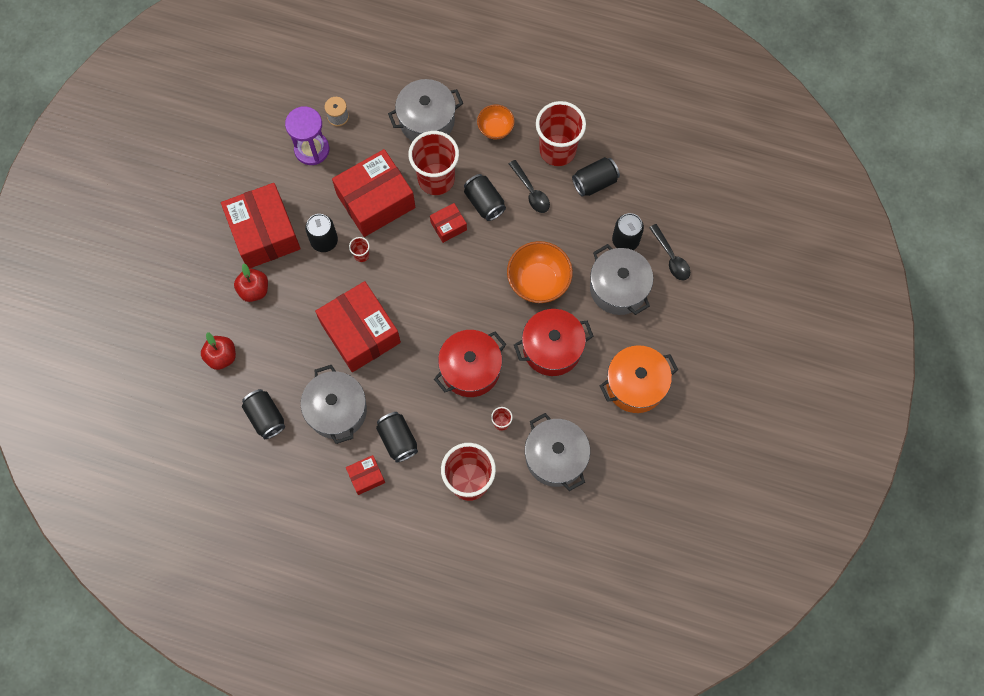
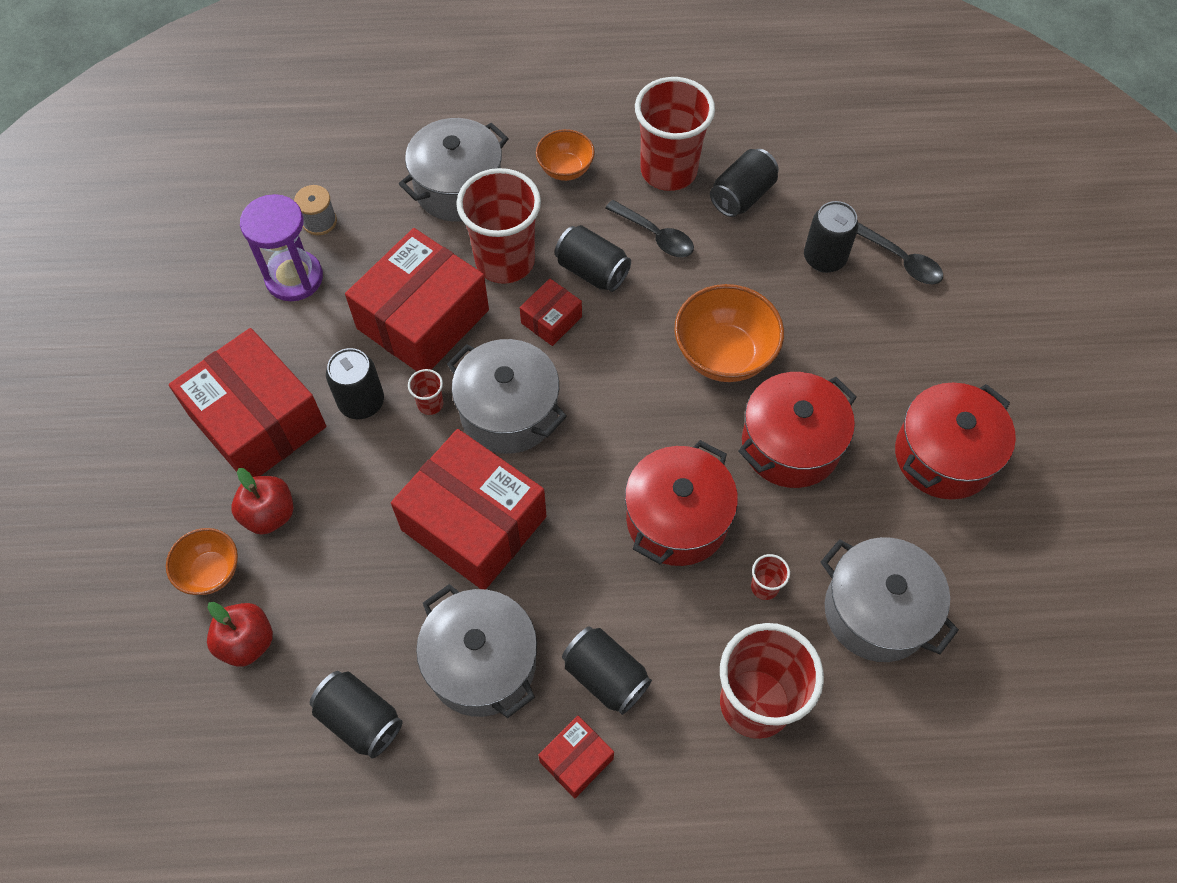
camera: 20 degrees left, 10 degrees down
grey pot [590,244,653,315] -> grey pot moved to [447,339,567,454]
orange pot [600,345,678,413] -> red pot [895,383,1016,499]
none -> orange bowl [166,528,238,595]

